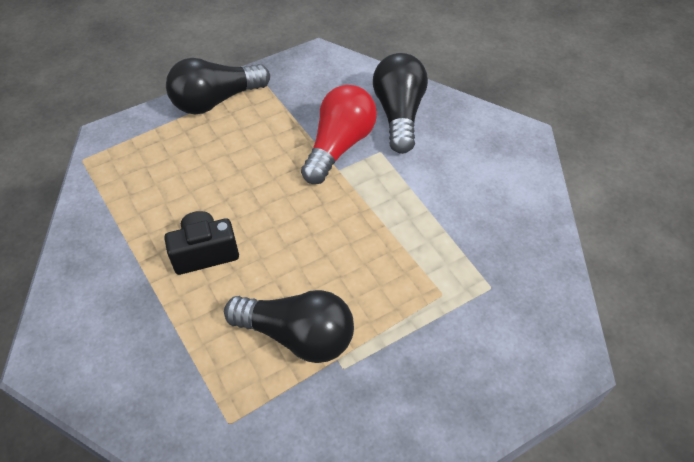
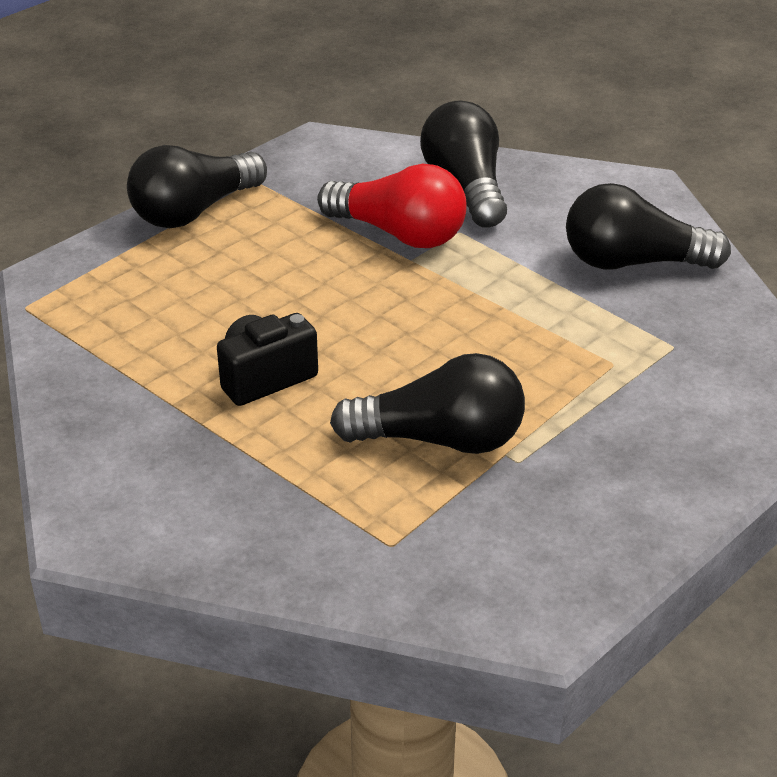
camera: 15 degrees left, 15 degrees down
red light bulb [301,85,377,184] -> red light bulb turned 105 degrees clockwise [317,164,467,248]
none -> black light bulb [566,183,731,270]

